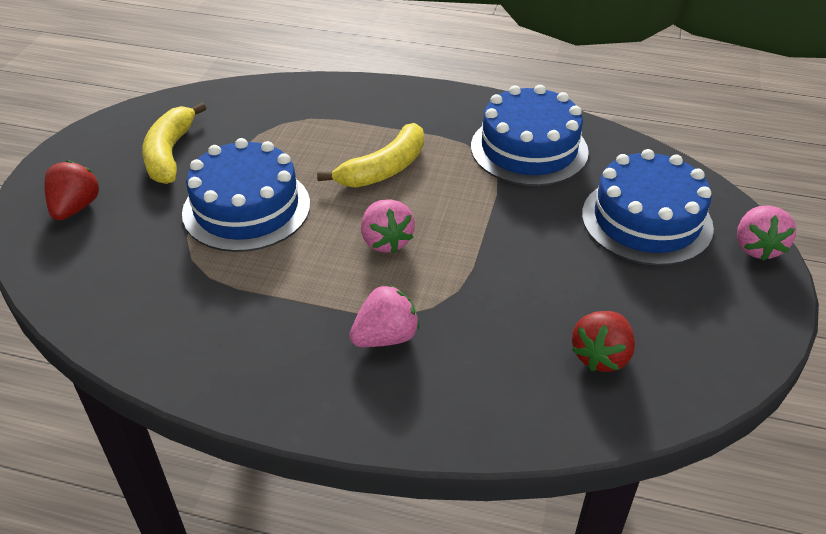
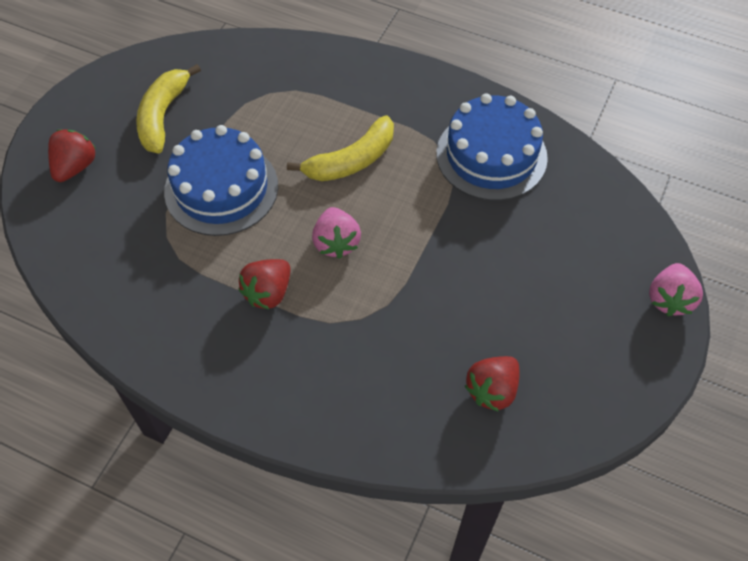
camera: 10 degrees right, 15 degrees up
pink strawberry [349,284,419,347] -> none
blue cake [582,149,714,266] -> none
none -> red strawberry [239,259,291,310]

